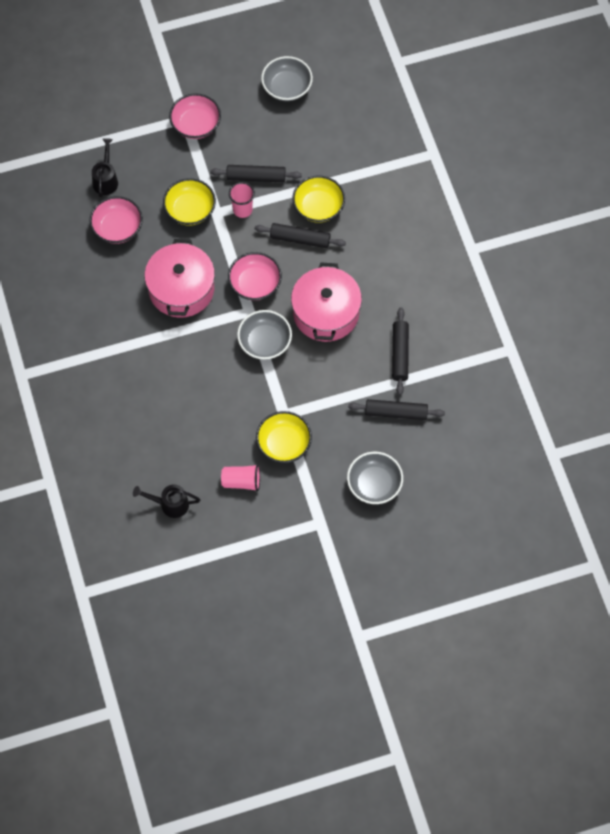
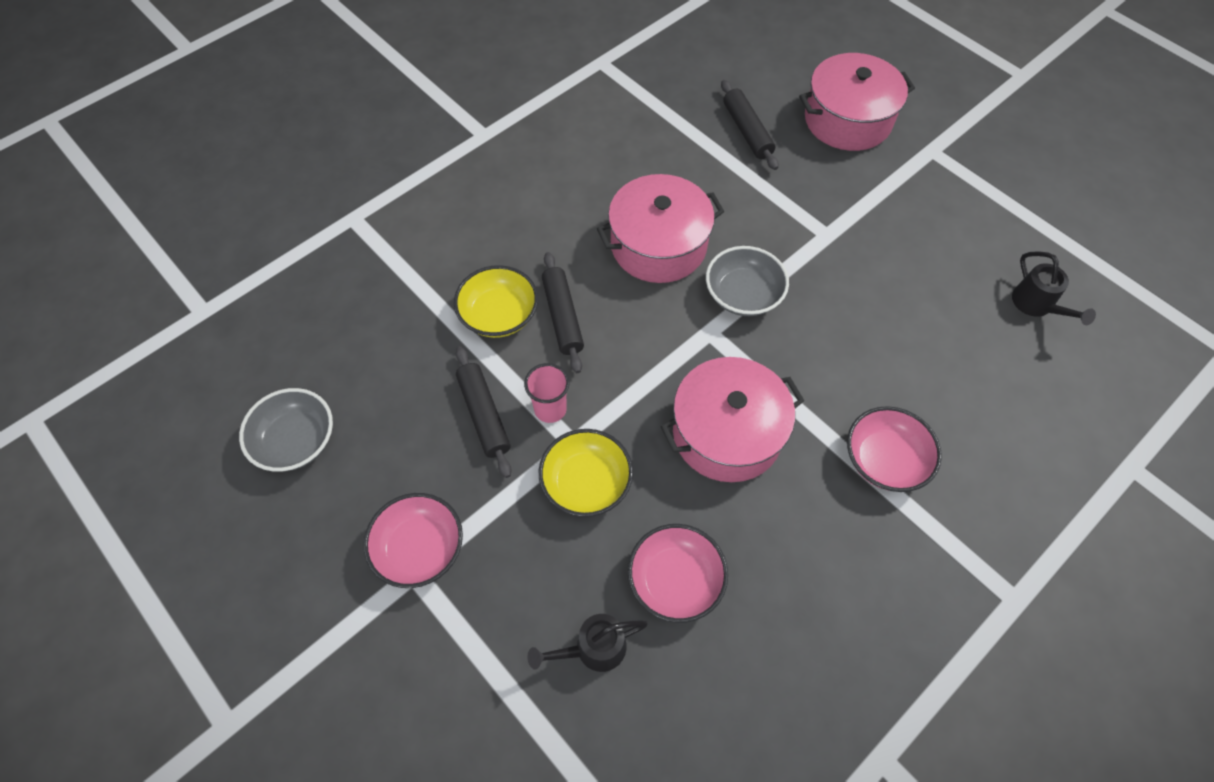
camera: 115 degrees left, 5 degrees down
pink cup [221,464,260,492] -> none
pink bowl [228,252,282,301] -> pink bowl moved to [847,406,942,492]
yellow bowl [256,411,312,463] -> none
grey bowl [347,452,403,504] -> pink pot [799,53,915,151]
black rolling pin [392,307,409,395] -> none

